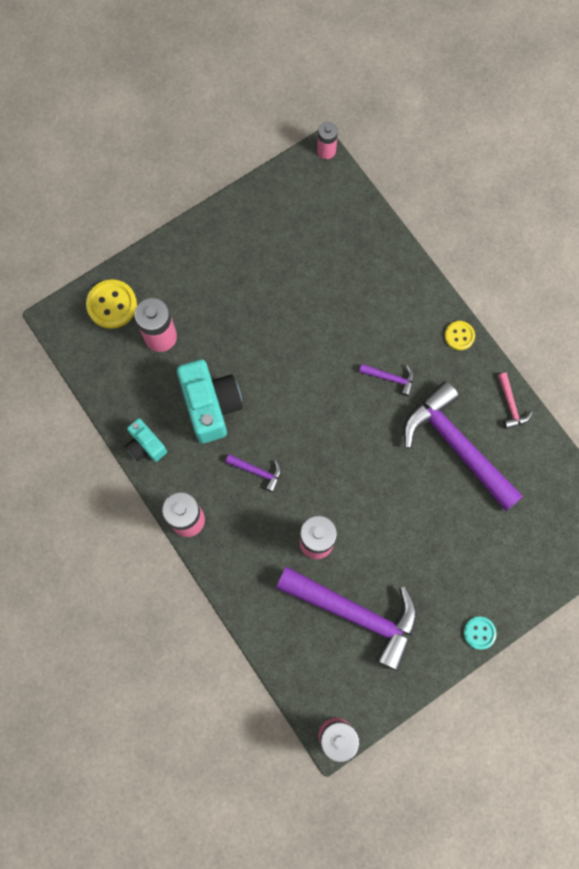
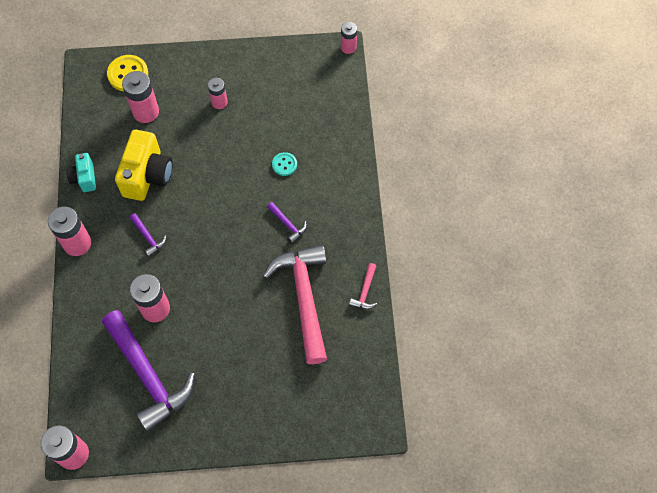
camera: 30 degrees right, 10 degrees down
turquoise camera [177,360,243,443] -> yellow camera [115,130,172,201]
purple hammer [403,381,523,511] -> pink hammer [263,244,327,364]
yellow button [445,321,475,350] -> none
turquoise button [463,617,497,650] -> turquoise button moved to [272,152,297,176]
none -> pink battery [208,78,228,109]

